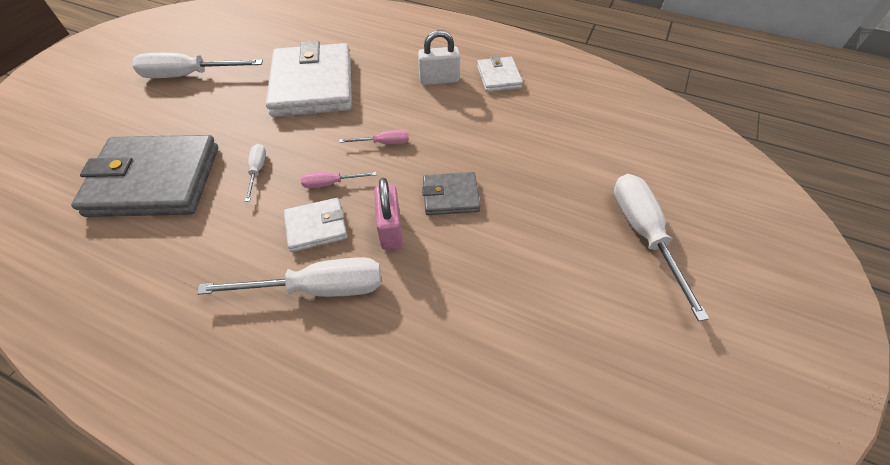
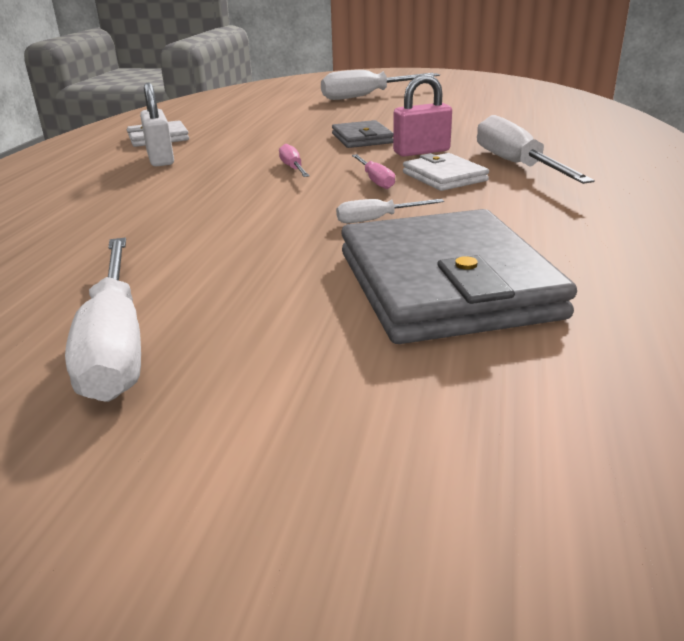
camera: 100 degrees left, 25 degrees down
white wallet [266,41,352,117] -> none

